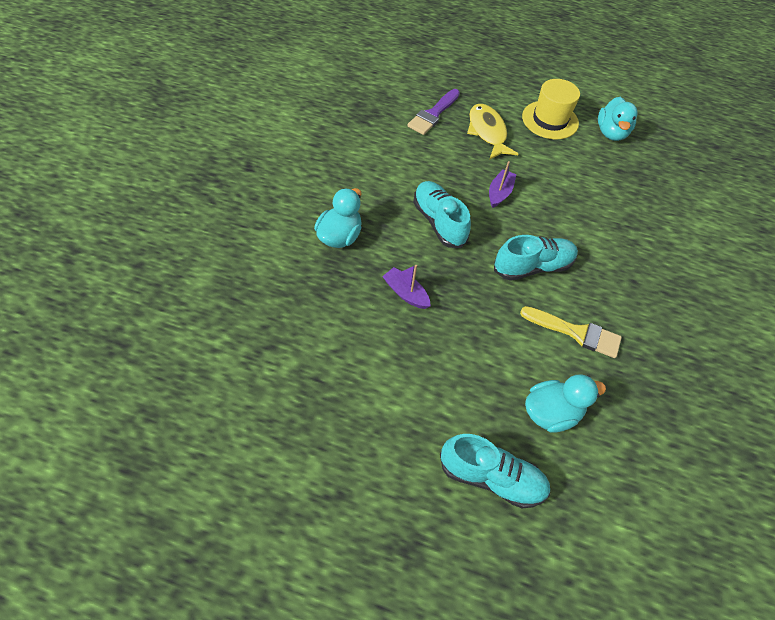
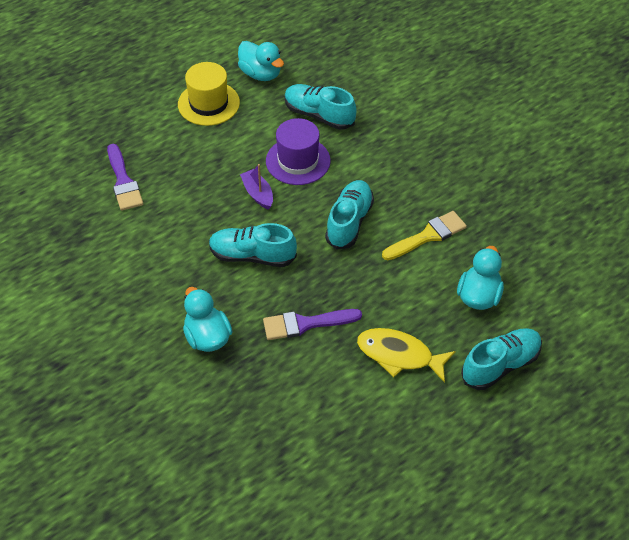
camera: 50 degrees left, 5 degrees down
purple boat [382,265,431,309] -> purple brush [263,309,362,340]
yellow fish [467,104,518,160] -> yellow fish moved to [357,328,456,383]
none -> purple hat [266,118,331,185]
none -> turquoise shoe [285,84,357,130]

